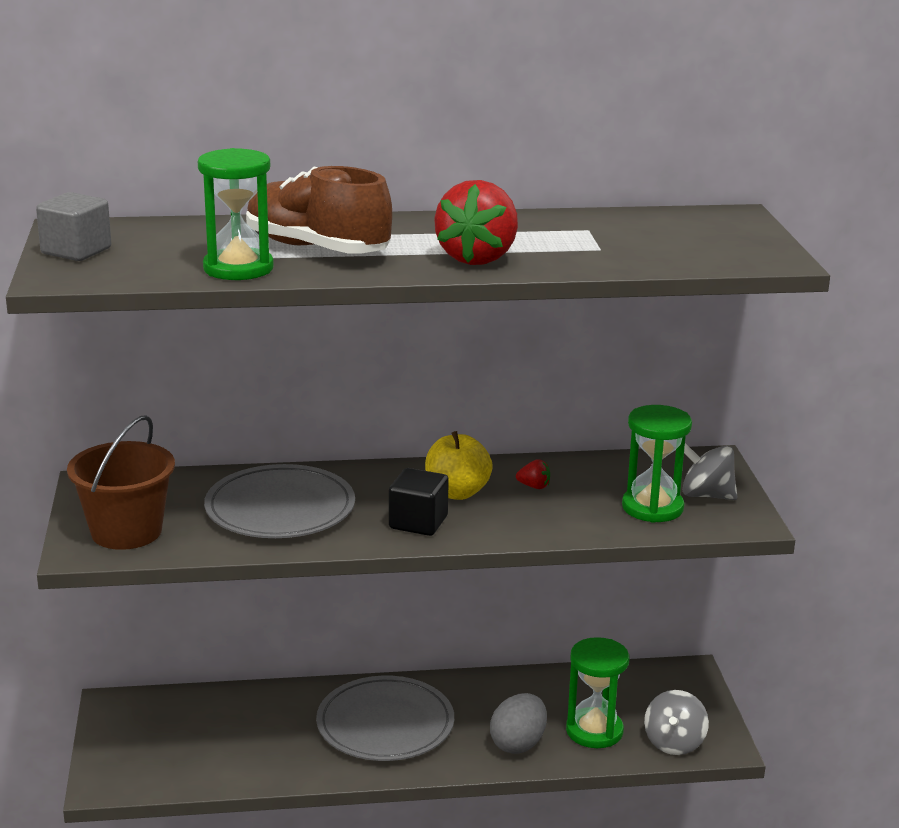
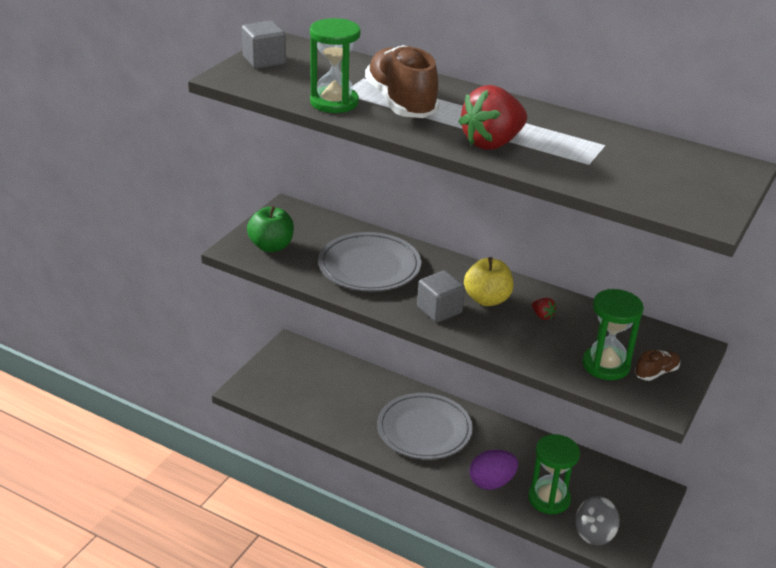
camera: 35 degrees right, 10 degrees up
brown bucket [67,415,175,550] -> green apple [247,206,294,252]
black cube [389,468,449,536] -> grey cube [417,271,465,323]
grey egg [490,693,547,754] -> purple egg [470,450,518,490]
grey spinning top [683,443,738,500] -> brown shoe [635,350,680,381]

